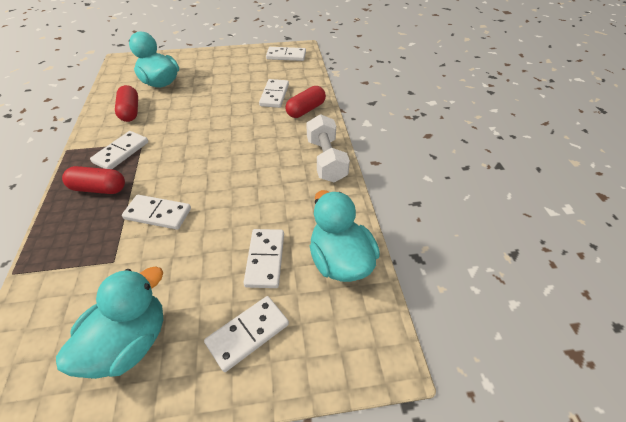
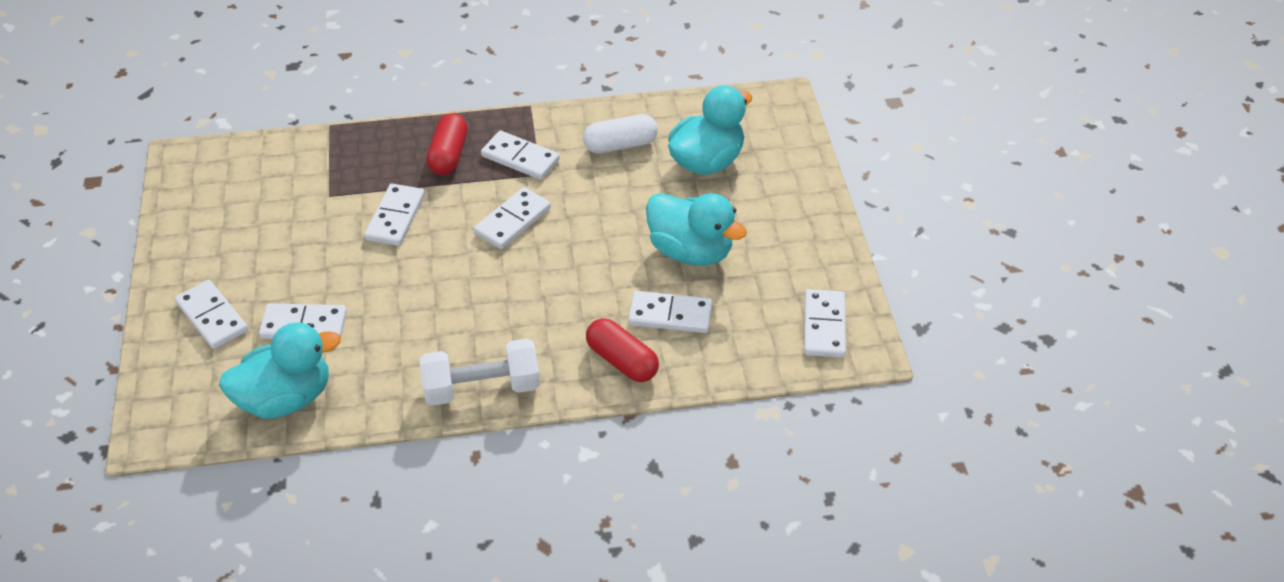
camera: 90 degrees right, 0 degrees up
turquoise duck [56,267,163,379] -> turquoise duck moved to [646,193,747,266]
red capsule [115,85,138,122] -> white capsule [583,114,658,153]
none -> white domino [474,187,551,249]

